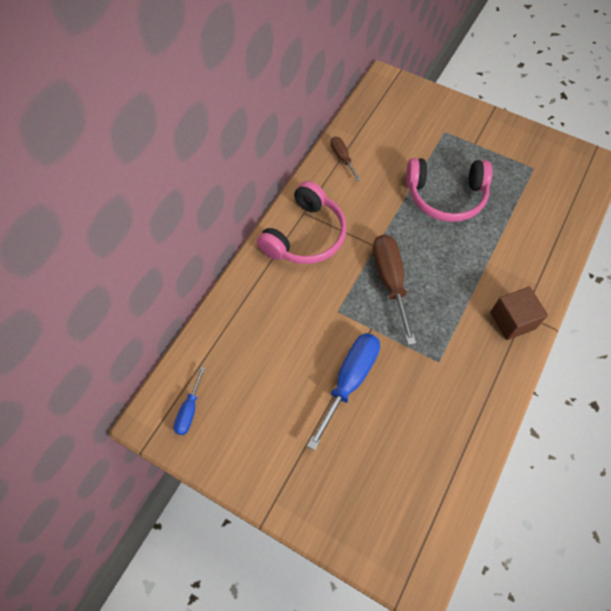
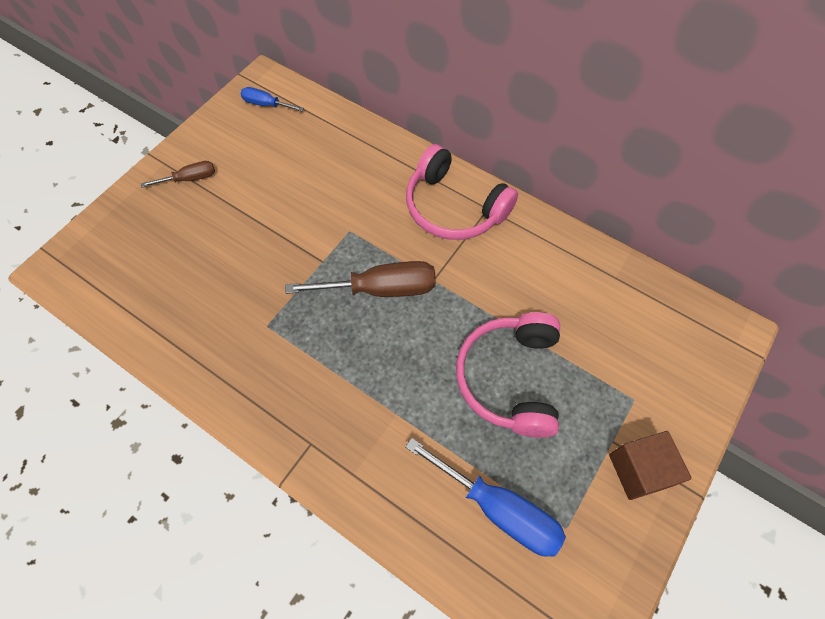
camera: 95 degrees right, 0 degrees up
blue screwdriver [307,333,380,451] -> blue screwdriver moved to [405,438,566,557]
brown screwdriver [331,137,361,181] -> brown screwdriver moved to [141,161,215,187]
brown cube [490,287,548,340] -> brown cube moved to [609,431,692,500]

